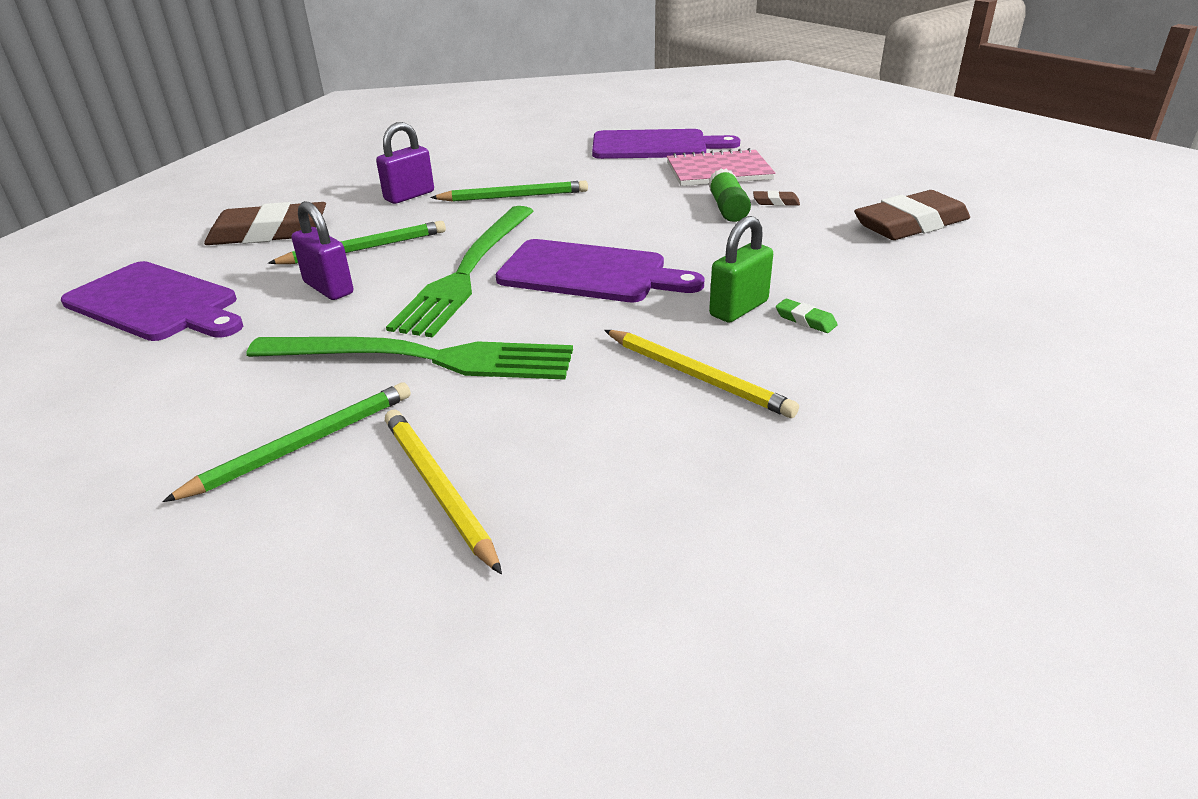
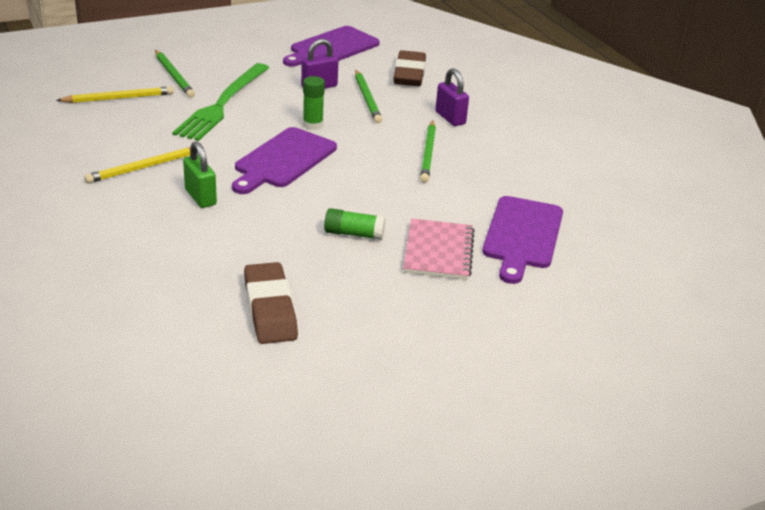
camera: 100 degrees right, 0 degrees up
green fork [386,206,533,338] -> green glue stick [303,76,325,130]
brown eraser [753,190,800,206] -> none
green eraser [776,299,838,333] -> none

